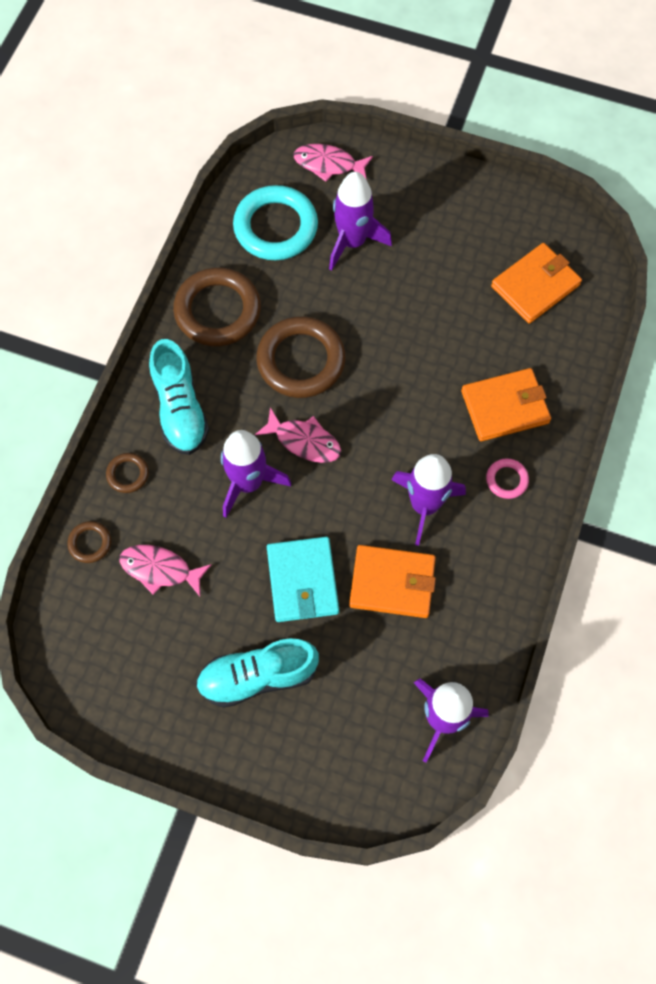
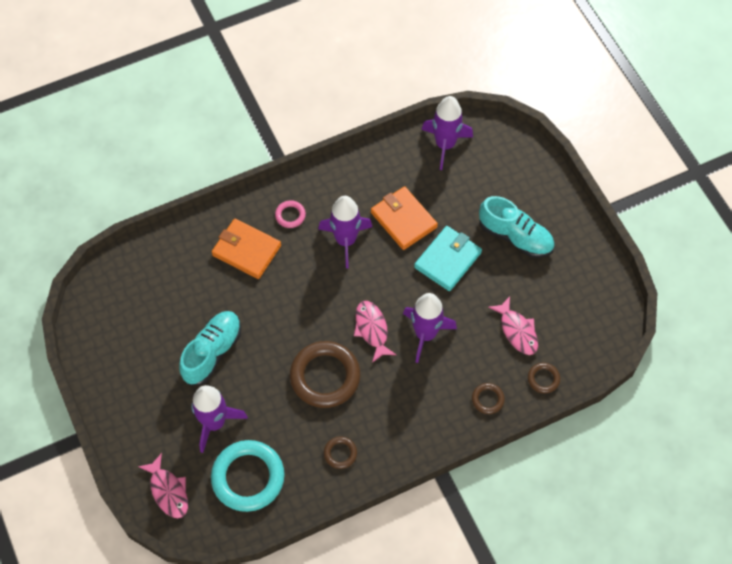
camera: 135 degrees left, 5 degrees down
turquoise shoe [149,339,209,455] -> turquoise shoe moved to [179,311,241,385]
brown ring [173,267,261,346] -> brown ring [324,437,357,469], size x0.46
orange wallet [491,243,582,324] -> none

